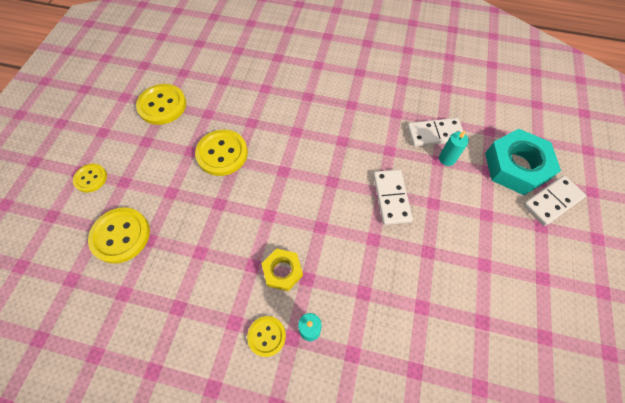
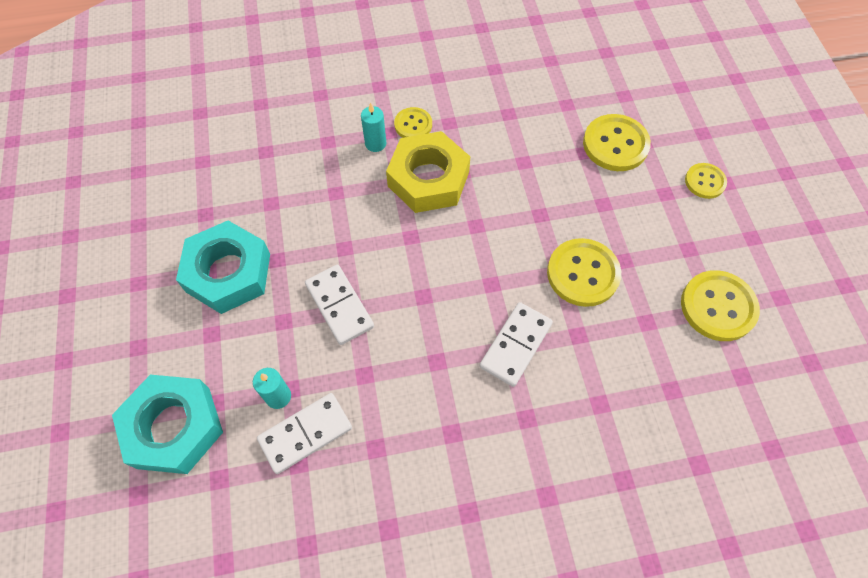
camera: 155 degrees right, 0 degrees up
yellow nut [261,248,303,291] -> yellow nut [386,131,470,213], size x1.78
white domino [523,175,586,226] -> white domino moved to [480,302,553,387]
none -> turquoise nut [176,221,270,314]

